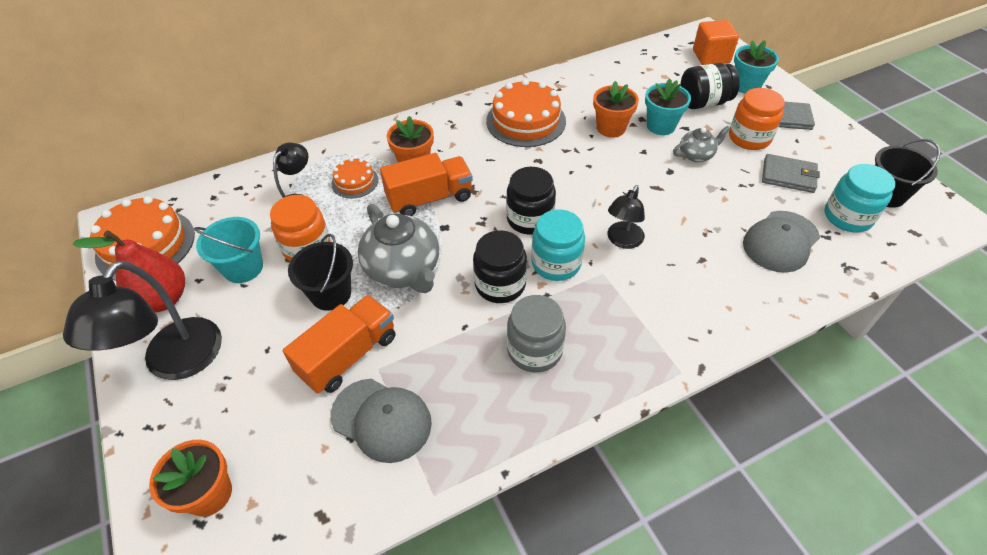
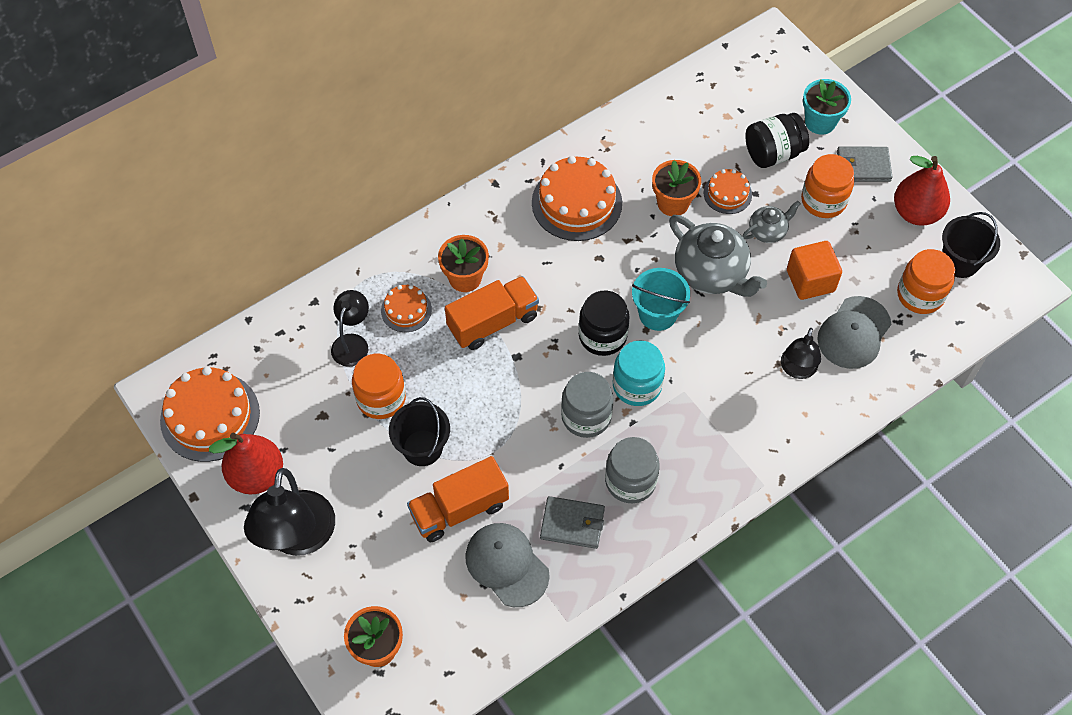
camera: 10 degrees left, 10 degrees up
turquoise bucket [194,217,263,283] -> turquoise bucket moved to [632,268,690,331]
orange truck [283,295,395,394] -> orange truck turned 150 degrees counterclockwise [407,456,509,542]
grey cap [331,379,432,463] -> grey cap turned 150 degrees counterclockwise [465,523,550,607]
grey teapot [358,204,439,293] -> grey teapot moved to [669,215,767,297]
black jar [473,230,527,303] -> grey jar [561,372,614,438]
black lamp [607,185,645,249] -> black lamp moved to [781,328,821,379]
turquoise flower pot [645,78,691,135] -> orange cake [704,169,752,214]
orange cube [693,20,739,65] -> orange cube moved to [787,241,842,300]
grey wallet [762,154,820,193] -> grey wallet moved to [540,496,605,549]
turquoise jar [824,164,895,232] -> orange jar [897,249,955,314]
none -> red pear [894,156,950,226]

